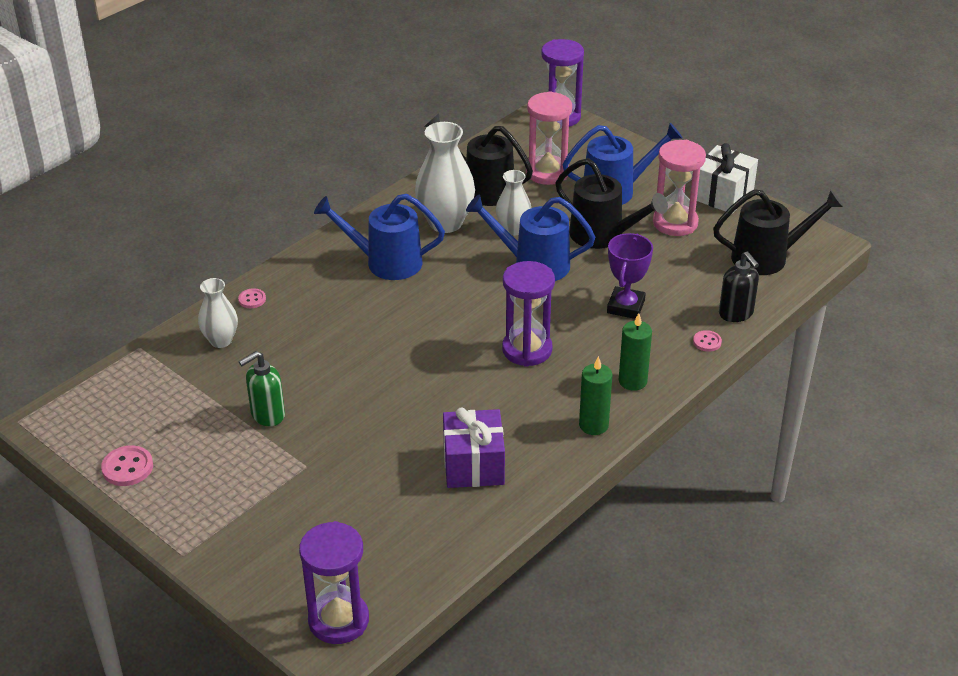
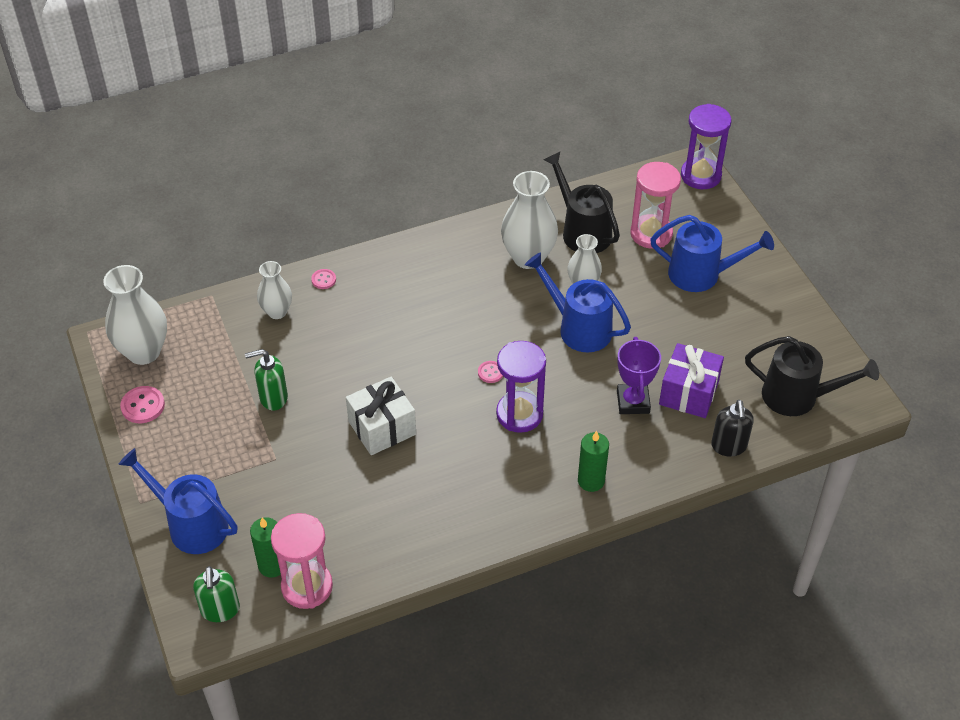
camera: 25 degrees right, 10 degrees up
purple hourglass [299,521,369,644] -> green soap dispenser [193,566,240,622]
blue watering can [314,194,445,280] -> blue watering can moved to [118,448,238,554]
purple gift [443,408,505,488] -> purple gift moved to [659,343,724,418]
black watering can [556,158,668,249] -> none
green candle [579,356,613,435] -> green candle moved to [250,517,287,577]
purple trophy [607,233,653,319] -> purple trophy turned 45 degrees counterclockwise [617,337,661,414]
pink hourglass [653,140,706,236] -> pink hourglass moved to [271,513,333,609]
pink button [693,330,722,352] -> pink button moved to [478,361,503,383]
white gift [697,143,758,214] -> white gift moved to [346,377,416,455]
none -> white vase [103,265,167,365]

